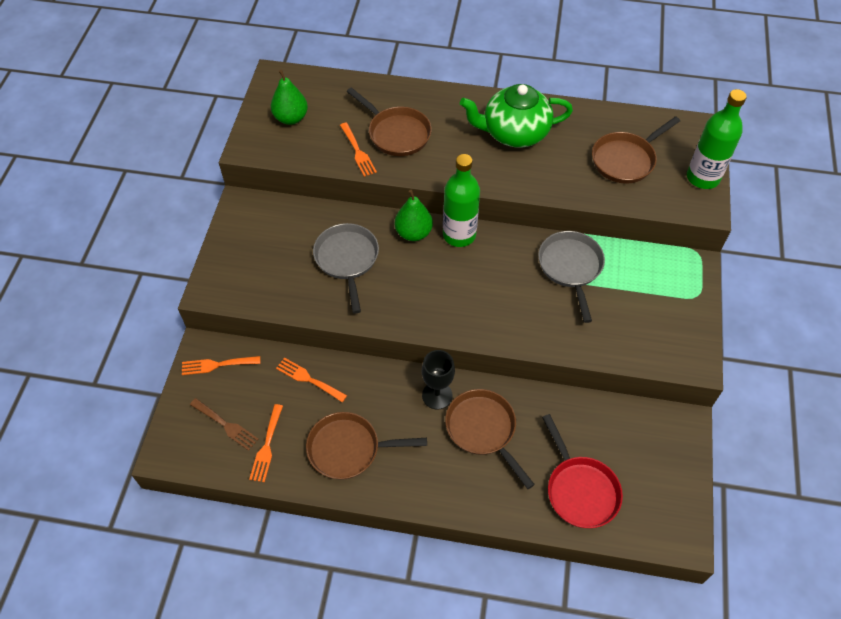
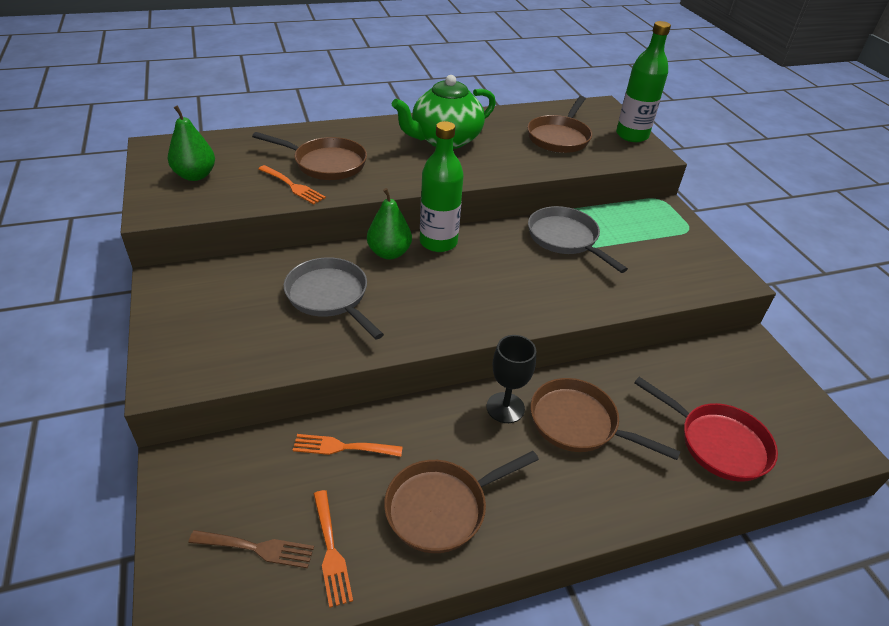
camera: 30 degrees left, 15 degrees down
orange fork [182,356,260,375] -> none

